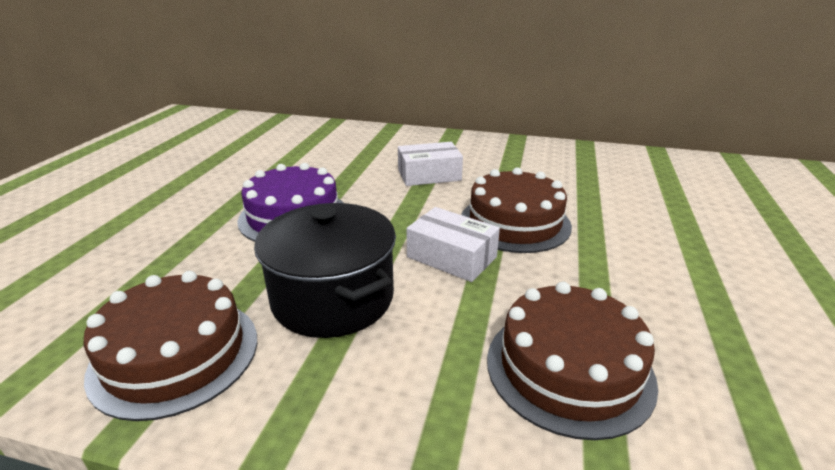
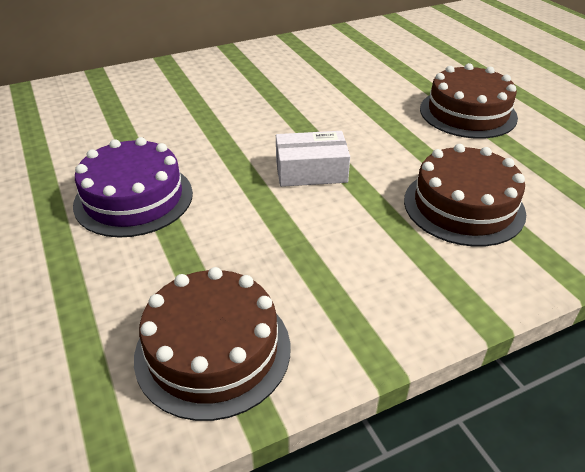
camera: 40 degrees left, 10 degrees up
black pot [254,203,396,338] -> none
white box [398,142,463,186] -> none
brown cake [461,167,572,253] -> brown cake moved to [420,63,518,139]

